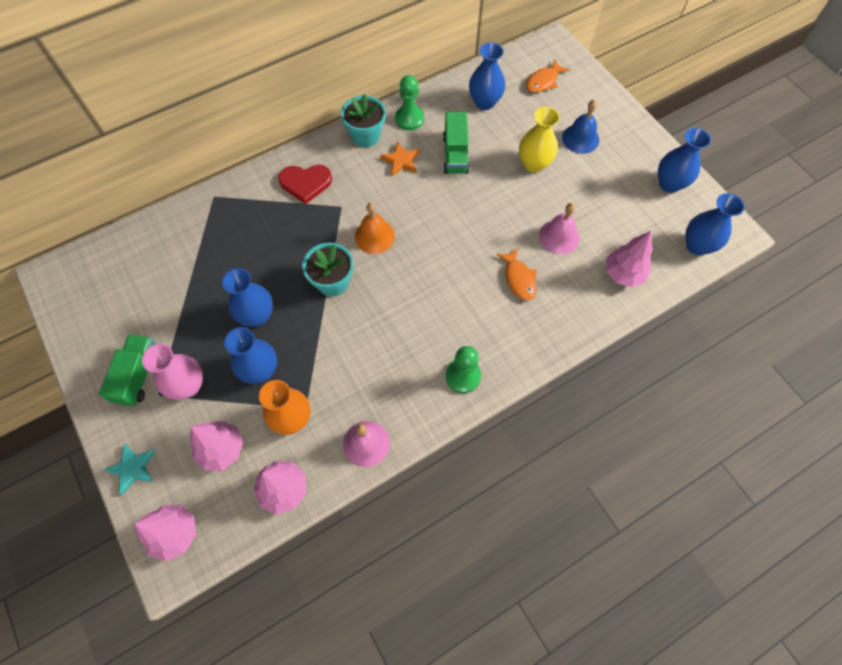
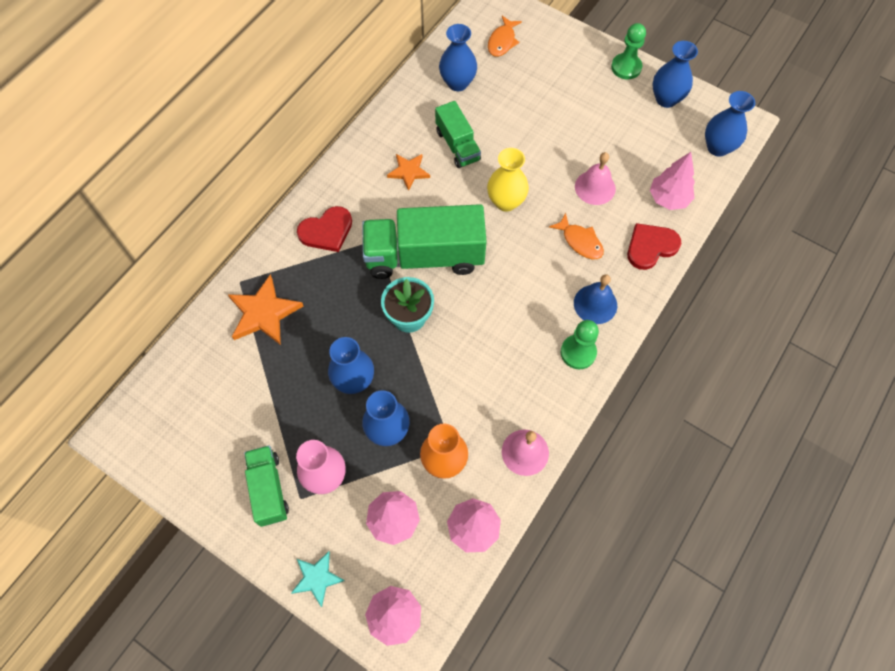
camera: 25 degrees left, 0 degrees up
turquoise flower pot [341,94,386,147] -> none
orange bell [355,203,395,254] -> green truck [362,204,487,279]
green pawn [395,75,424,130] -> green pawn moved to [611,23,646,79]
yellow vase [519,107,560,173] -> yellow vase moved to [487,148,529,212]
blue bell [562,100,599,154] -> blue bell moved to [574,274,617,324]
none -> orange star [228,274,303,345]
none -> red heart [627,223,681,270]

